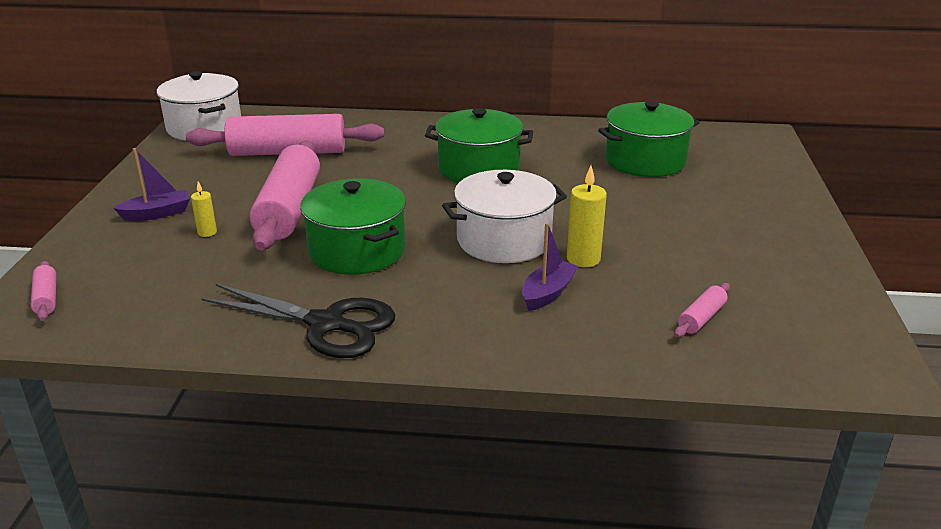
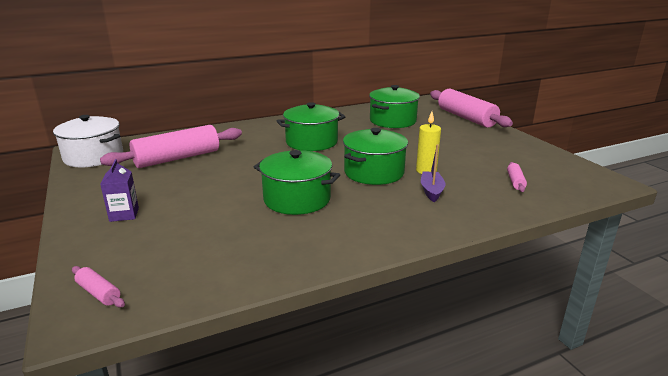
camera: 30 degrees left, 5 degrees down
purple boat [113,148,190,221] -> purple carton [100,159,139,222]
yellow candle [191,182,217,237] -> none
black scissors [201,284,395,358] -> none
pink rolling pin [249,141,320,250] -> pink rolling pin moved to [430,89,513,128]
white pot [442,170,567,263] -> green pot [343,128,408,185]

